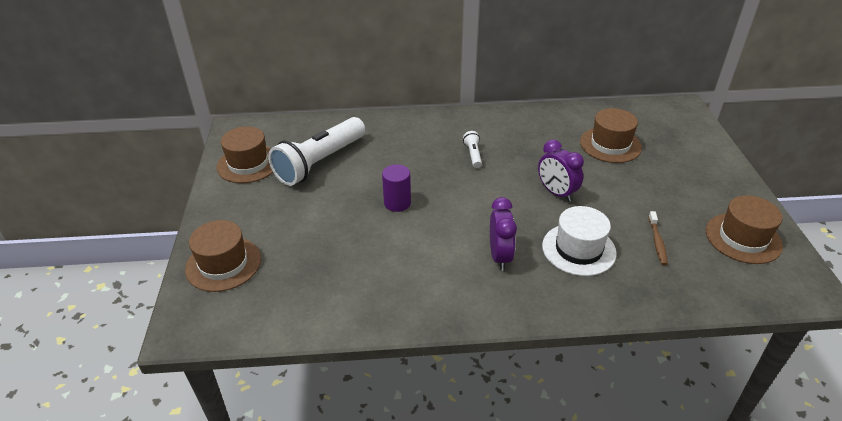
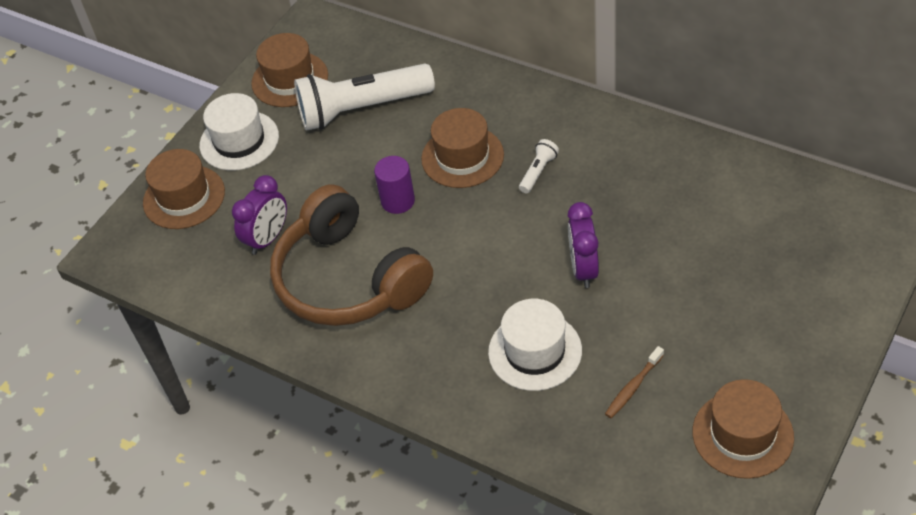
camera: 40 degrees right, 10 degrees up
purple clock [490,197,517,270] -> purple clock moved to [232,175,287,255]
brown hat [580,108,642,163] -> brown hat moved to [421,108,504,188]
none -> white hat [199,93,279,171]
none -> brown headphones [270,184,433,326]

